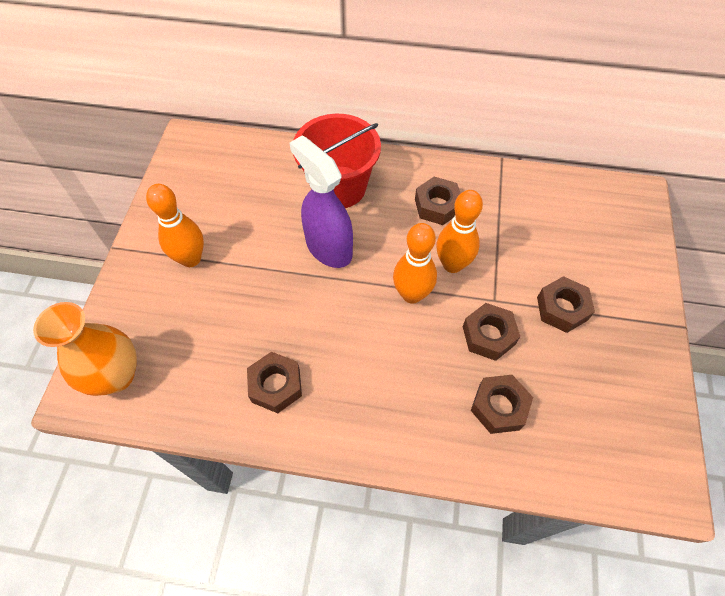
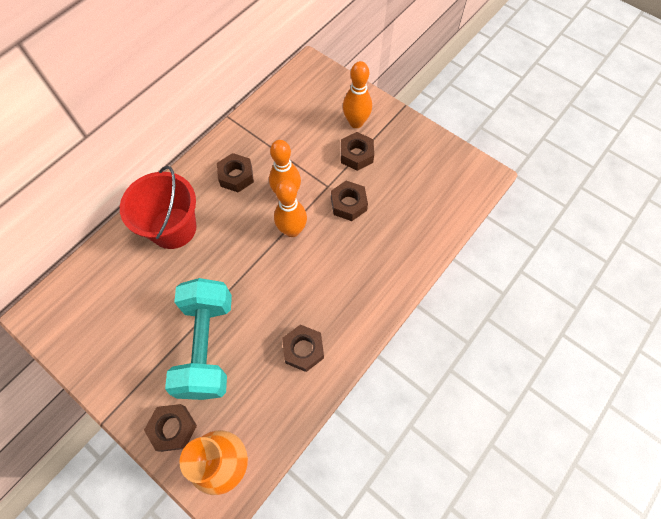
camera: 60 degrees left, 5 degrees up
orange bowling pin [146,184,204,267] -> orange bowling pin moved to [343,61,372,128]
purple spray bottle [290,135,353,268] -> none
brown nut [471,375,533,434] -> brown nut moved to [144,404,197,452]
none -> turquoise dumbbell [165,278,232,400]

